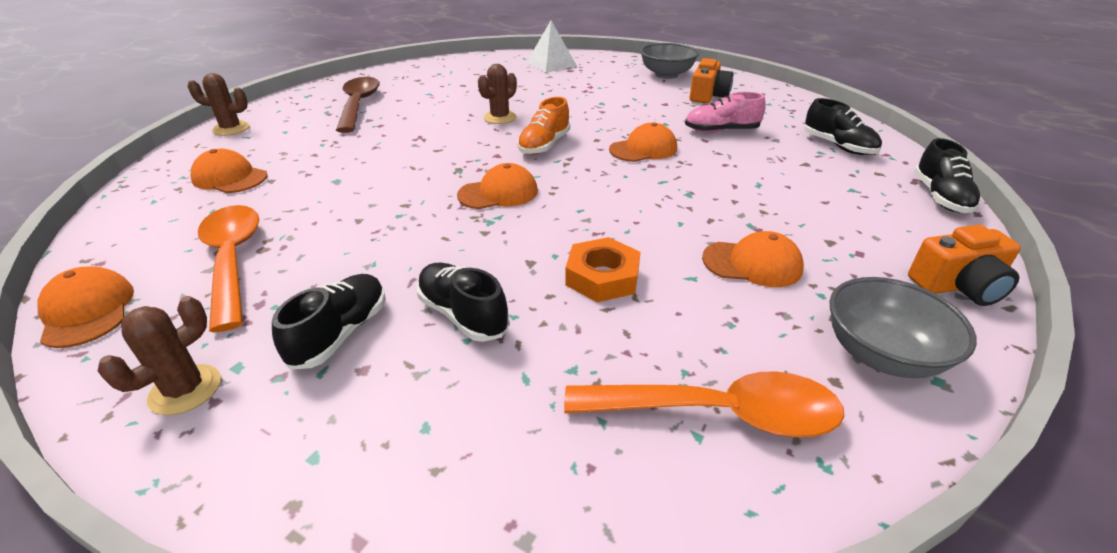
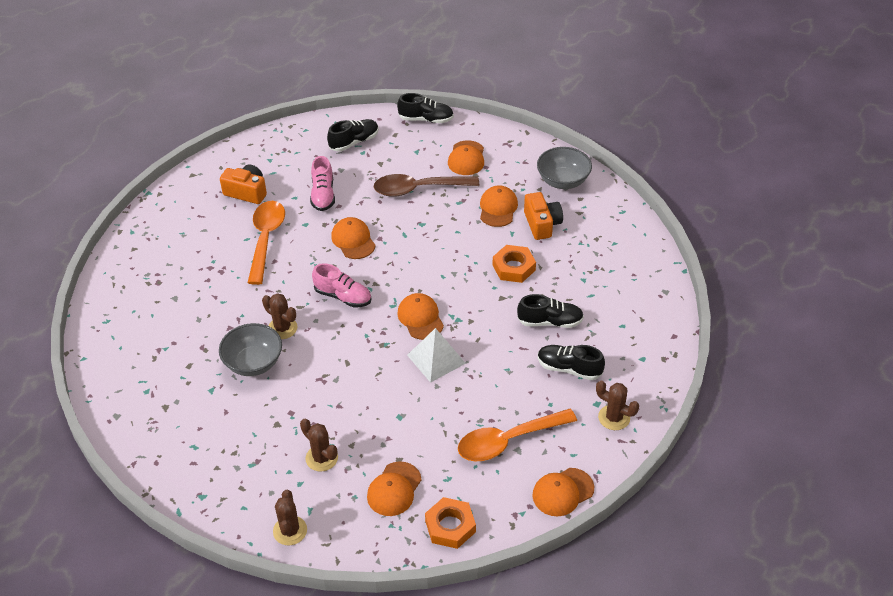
camera: 90 degrees left, 10 degrees up
brown spoon [336,77,380,133] -> brown spoon moved to [374,174,479,197]
black shoe [417,263,510,342] -> black shoe turned 135 degrees counterclockwise [517,294,584,328]
orange shoe [517,97,570,155] -> pink shoe [312,263,371,307]
white pyramid [526,21,577,73] -> white pyramid moved to [407,328,466,383]
orange spoon [564,371,845,437] -> orange spoon moved to [248,201,285,285]
grey bowl [640,43,699,79] -> grey bowl moved to [219,323,282,376]
orange camera [908,225,1021,306] -> orange camera moved to [524,192,563,240]
none -> brown cactus [300,419,338,472]
none -> orange nut [425,497,476,549]
none -> orange cap [448,140,484,175]

